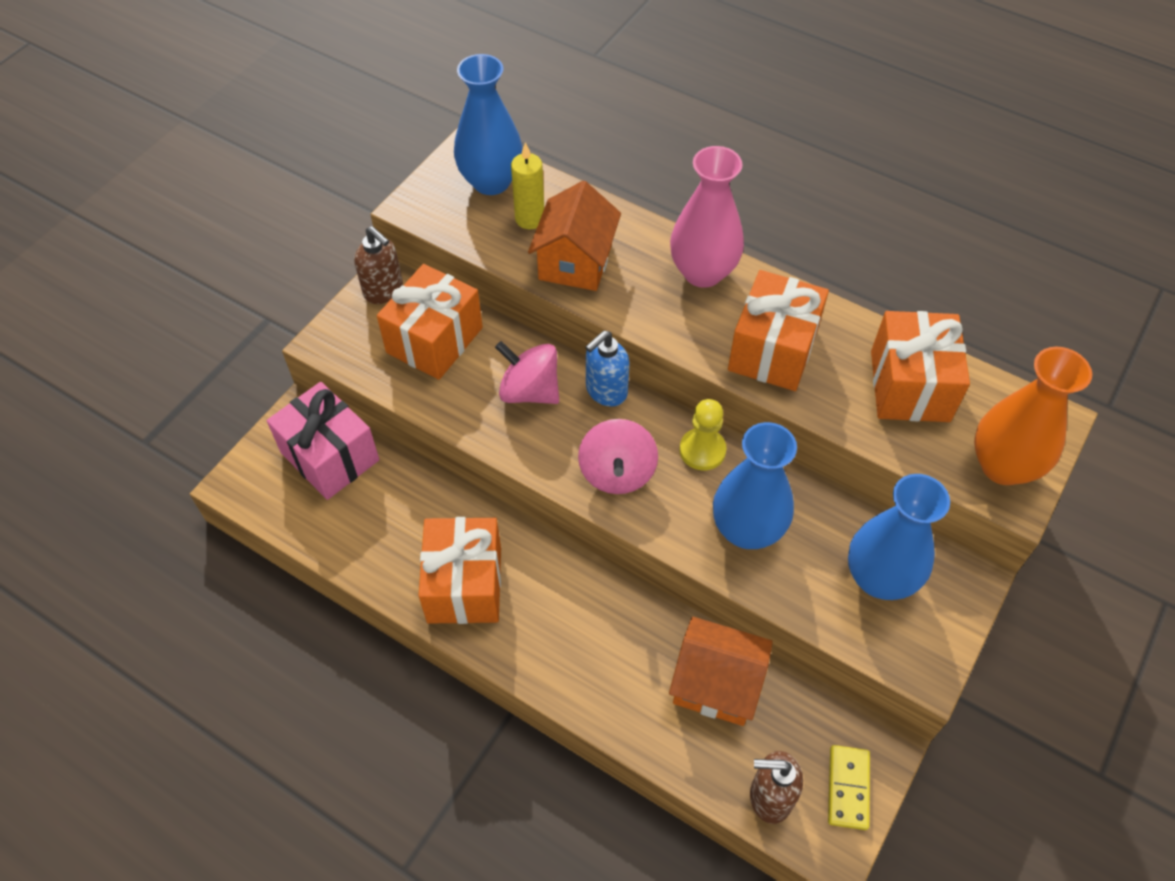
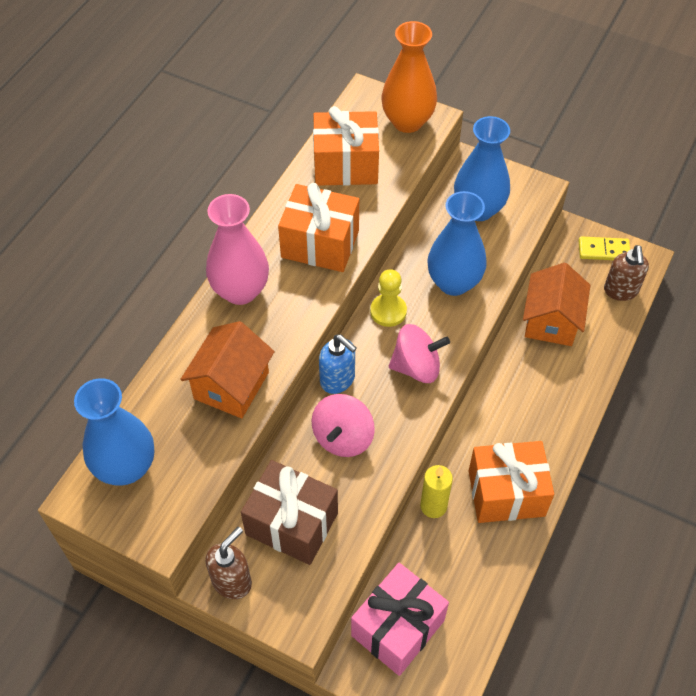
camera: 95 degrees left, 0 degrees up
orange gift [377,264,483,380] -> brown gift [241,460,338,565]
yellow candle [511,142,544,229] -> yellow candle moved to [420,465,453,518]
orange house [528,181,621,291] -> orange house turned 75 degrees counterclockwise [180,321,275,418]

